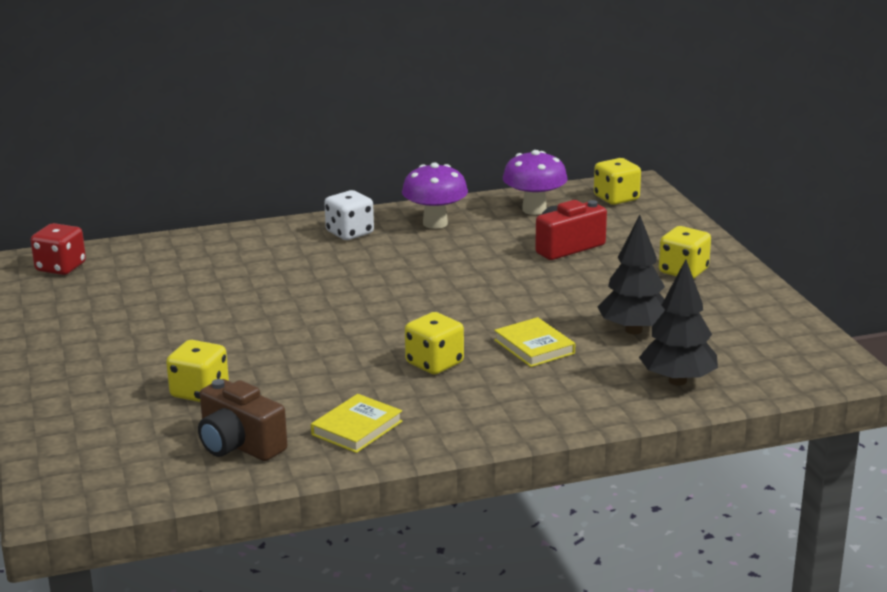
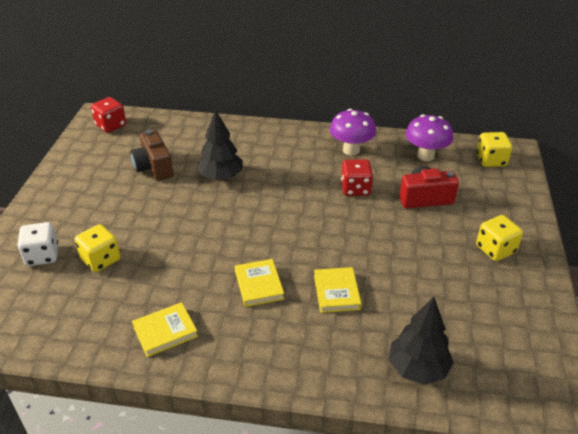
camera: 25 degrees right, 15 degrees up
brown camera [198,379,287,461] -> brown camera moved to [130,130,174,181]
white dice [324,190,374,240] -> white dice moved to [17,222,58,266]
yellow dice [405,312,464,375] -> yellow book [235,259,284,307]
black tree [598,214,665,334] -> black tree moved to [196,109,243,181]
none -> red dice [341,159,373,196]

